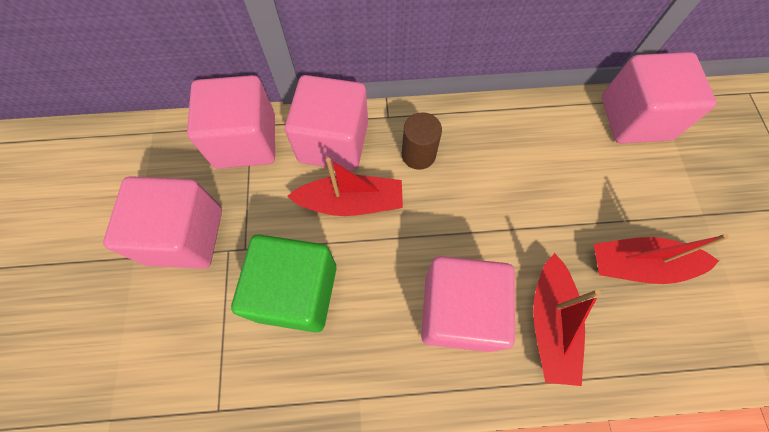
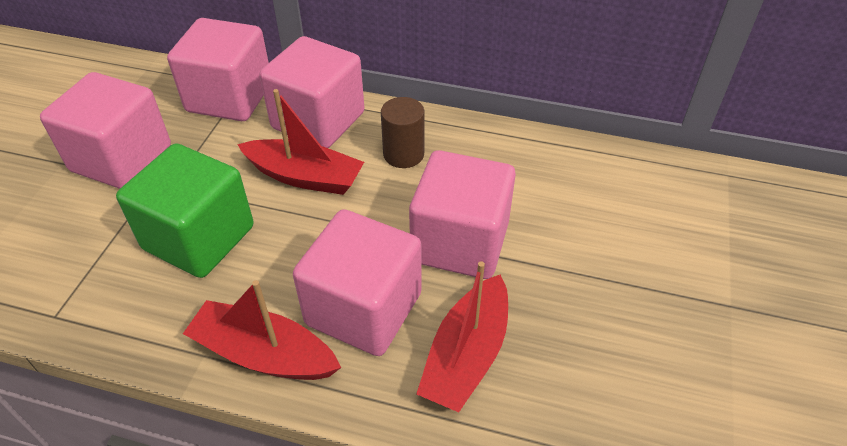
camera: 20 degrees right, 20 degrees down
red boat [594,234,729,284] -> red boat moved to [183,280,341,380]
pink cube [602,52,716,144] -> pink cube moved to [409,150,516,279]

